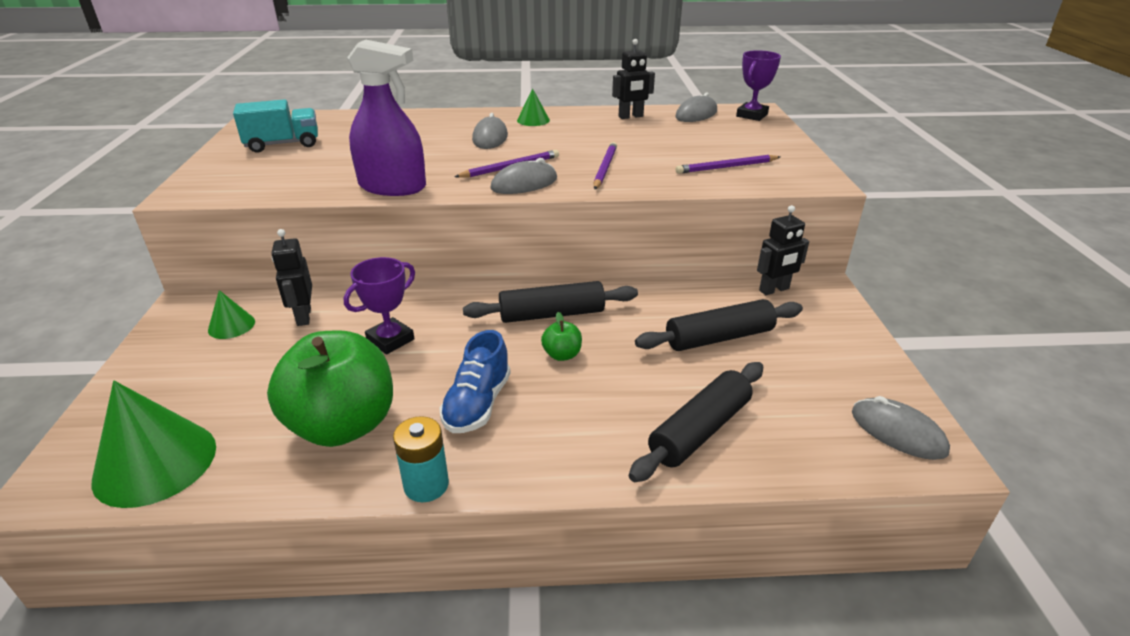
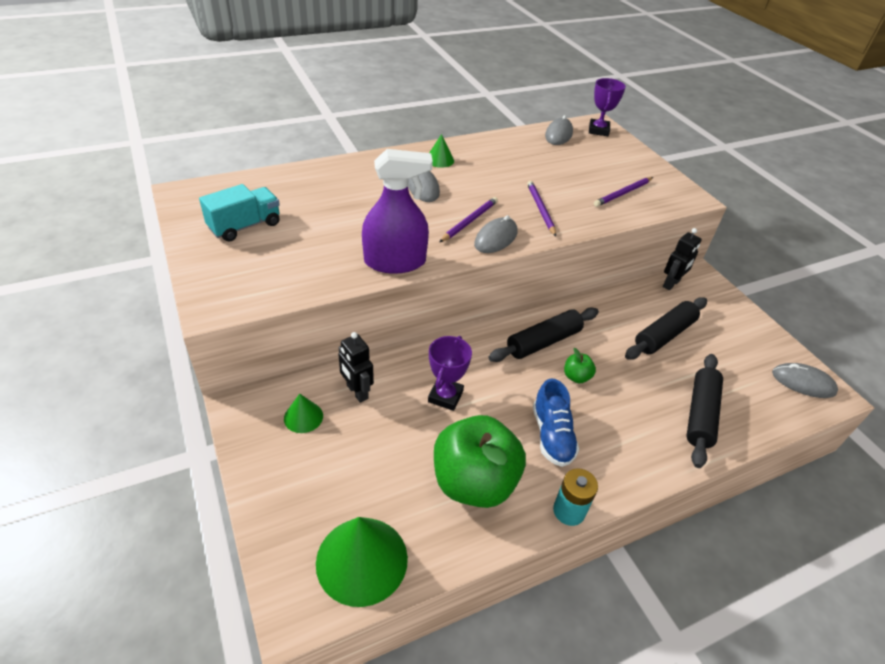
camera: 25 degrees left, 10 degrees up
black robot [612,39,655,119] -> none

